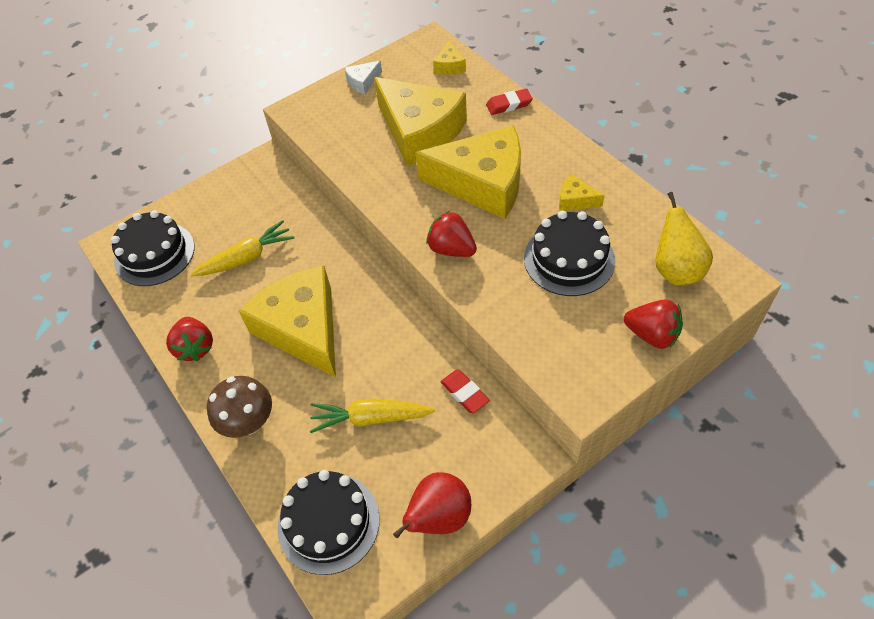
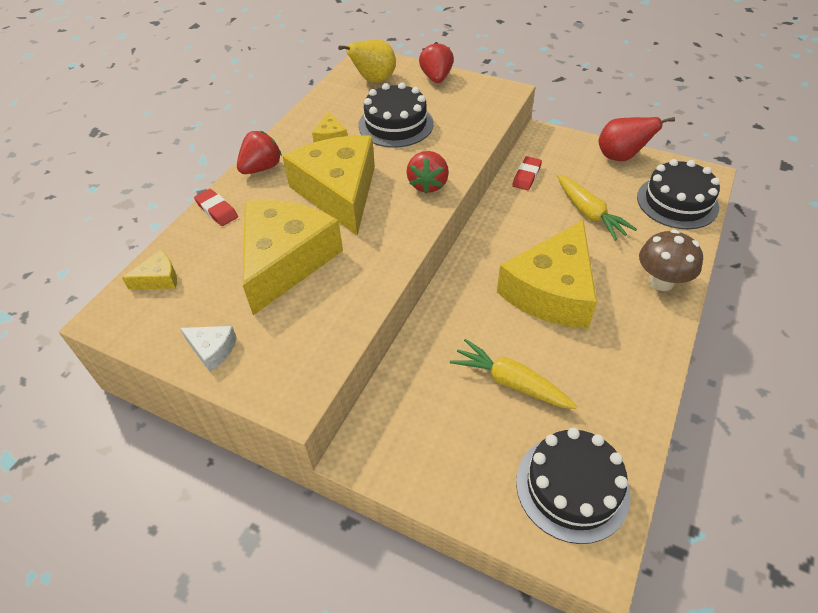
camera: 120 degrees left, 5 degrees down
red strawberry [166,317,213,361] -> red strawberry moved to [237,131,282,174]

